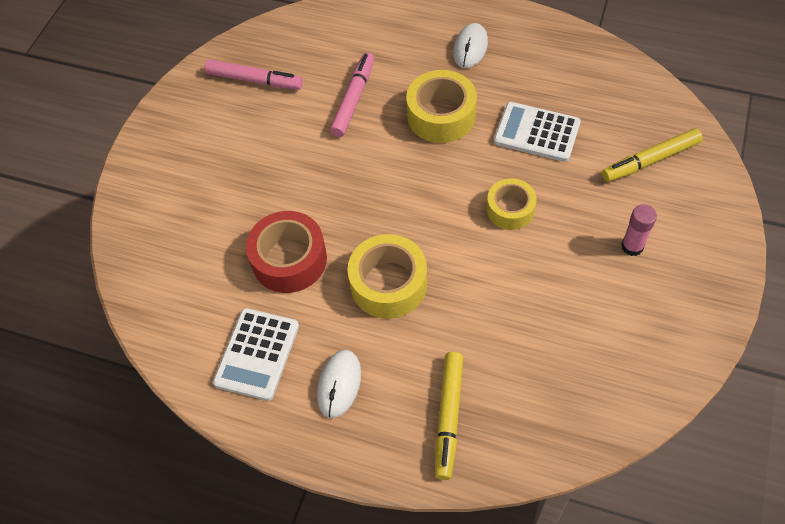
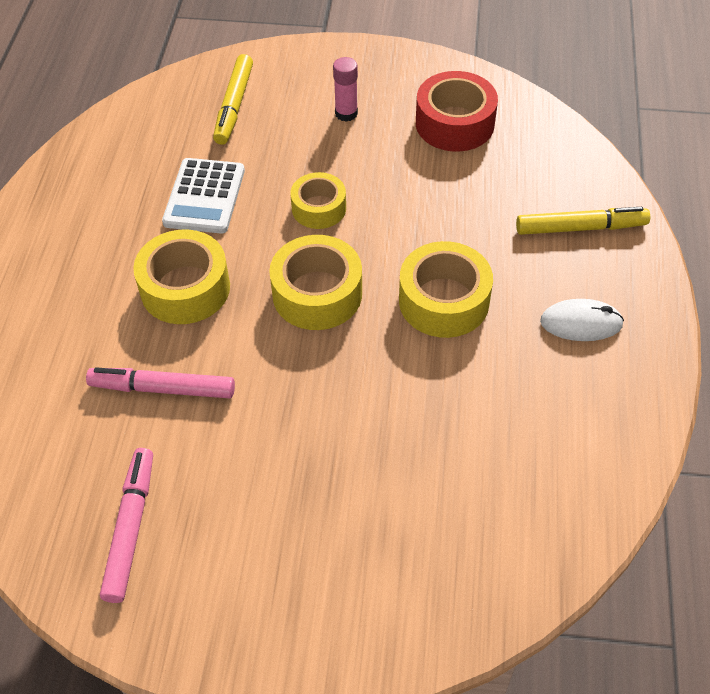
camera: 105 degrees left, 5 degrees down
white calculator [213,308,299,401] -> none
red tape [246,211,327,293] -> red tape moved to [416,71,498,152]
white mouse [453,23,488,68] -> none
yellow marker [602,128,703,182] -> yellow marker turned 45 degrees clockwise [213,54,253,145]
none -> yellow tape [269,235,362,330]

